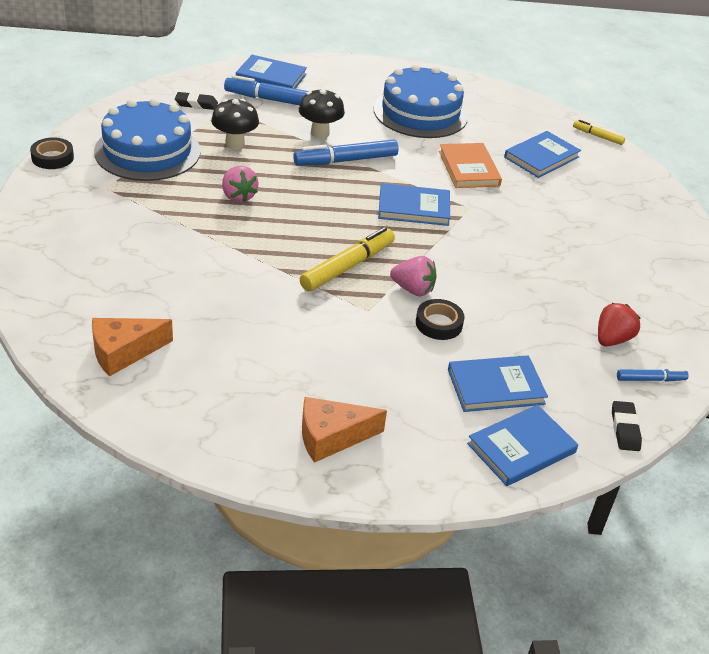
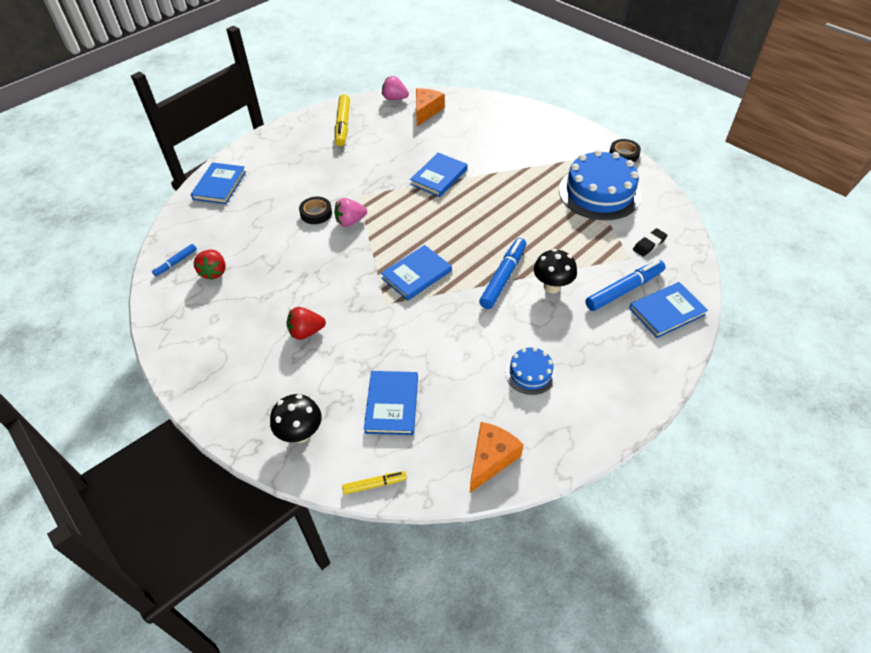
camera: 140 degrees right, 10 degrees up
black mushroom [211,99,259,149] -> black mushroom moved to [270,394,322,443]
pink strawberry [222,166,259,203] -> pink strawberry moved to [382,76,409,100]
yellow marker [300,227,395,291] -> yellow marker moved to [335,94,350,146]
orange cheese [302,397,387,463] -> orange cheese moved to [470,422,523,493]
blue cake [374,64,468,138] -> blue cake [505,347,556,395], size x0.50
orange book [439,143,502,188] -> none
blue book [448,355,548,412] -> blue book moved to [410,153,468,197]
black eraser [612,401,642,451] -> none
none -> red strawberry [287,307,326,340]

